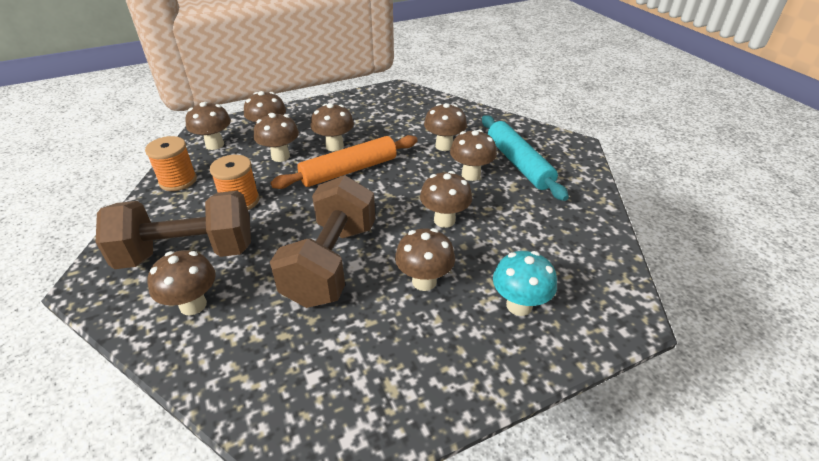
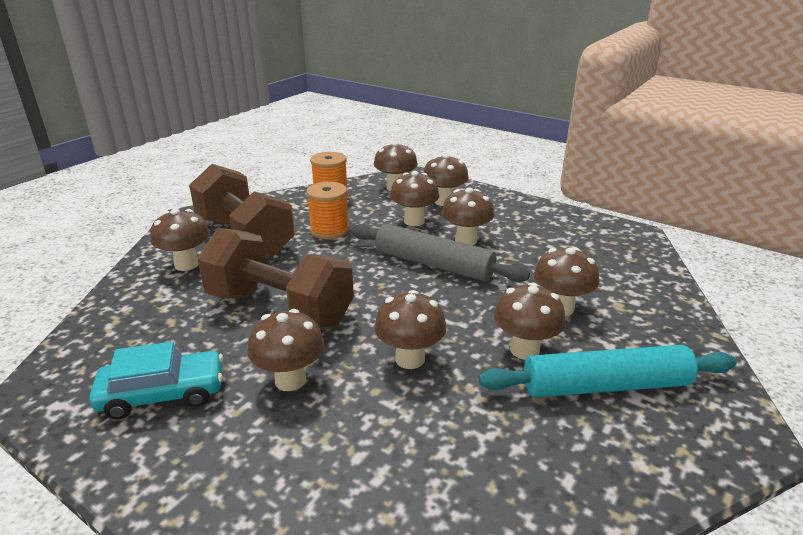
camera: 60 degrees right, 10 degrees down
orange rolling pin [270,135,417,189] -> grey rolling pin [350,224,530,282]
brown dumbbell [270,175,375,308] -> brown dumbbell turned 45 degrees clockwise [197,228,354,330]
turquoise rolling pin [482,115,569,201] -> turquoise rolling pin turned 45 degrees clockwise [478,345,737,398]
turquoise mushroom [493,251,557,316] -> none
none -> turquoise car [89,342,223,420]

